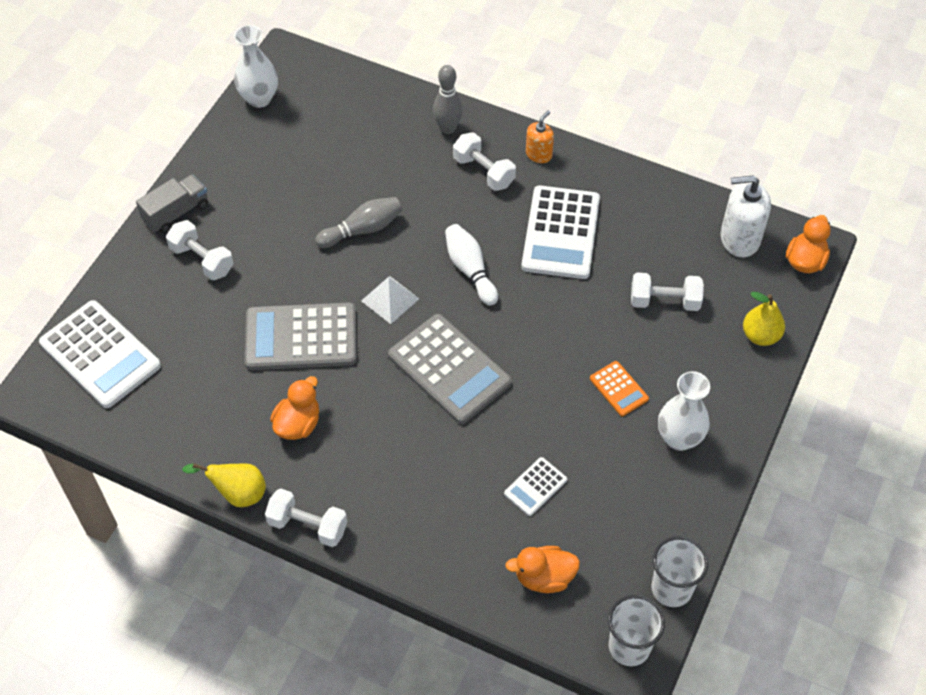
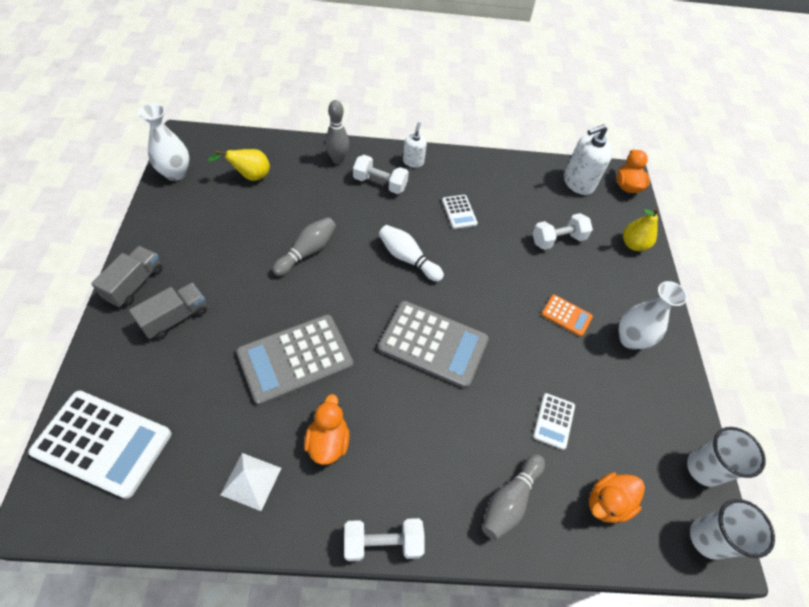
camera: 30 degrees left, 0 degrees up
white dumbbell [166,220,234,280] -> grey truck [129,283,207,340]
yellow pear [182,463,266,507] -> yellow pear moved to [207,149,270,181]
white pyramid [361,276,419,324] -> white pyramid moved to [220,453,281,511]
white calculator [521,185,600,279] -> white calculator [442,195,478,229], size x0.49
orange soap dispenser [526,111,554,163] -> white soap dispenser [403,122,427,168]
none -> grey bowling pin [482,454,545,540]

